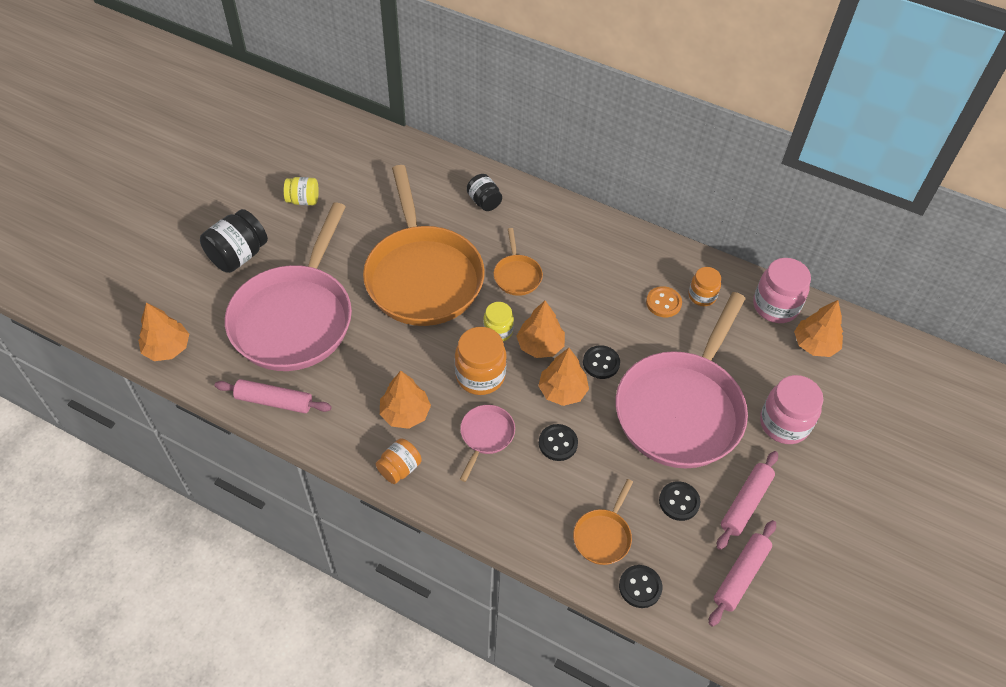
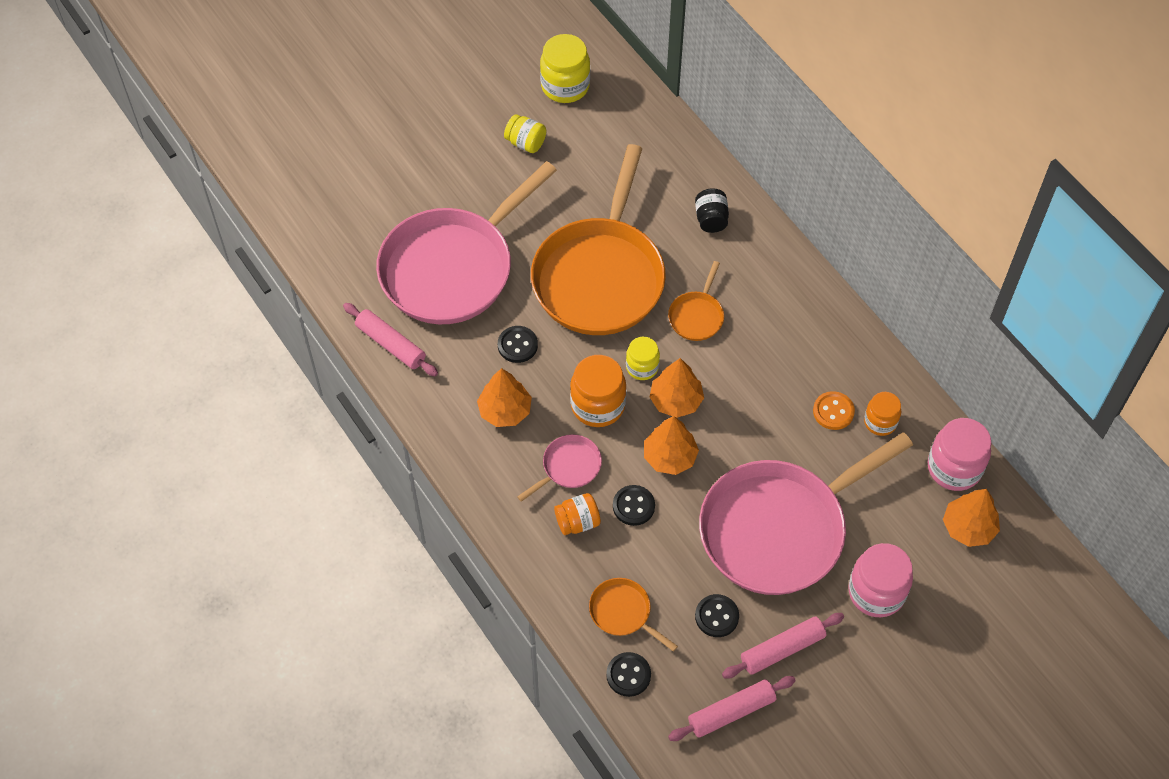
camera: 30 degrees right, 5 degrees up
orange tree [138,303,189,361] -> none
black jar [200,209,268,273] -> none
orange jar [376,438,422,484] -> orange jar moved to [554,493,601,535]
orange pan [573,479,633,565] -> orange pan turned 75 degrees clockwise [589,578,678,652]
black button [583,345,620,379] -> black button moved to [498,326,538,363]
none -> yellow jar [540,34,590,103]

